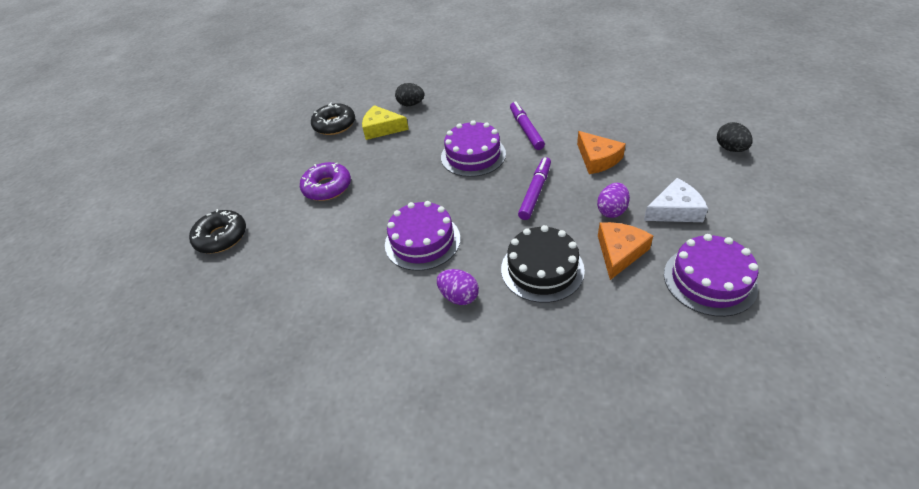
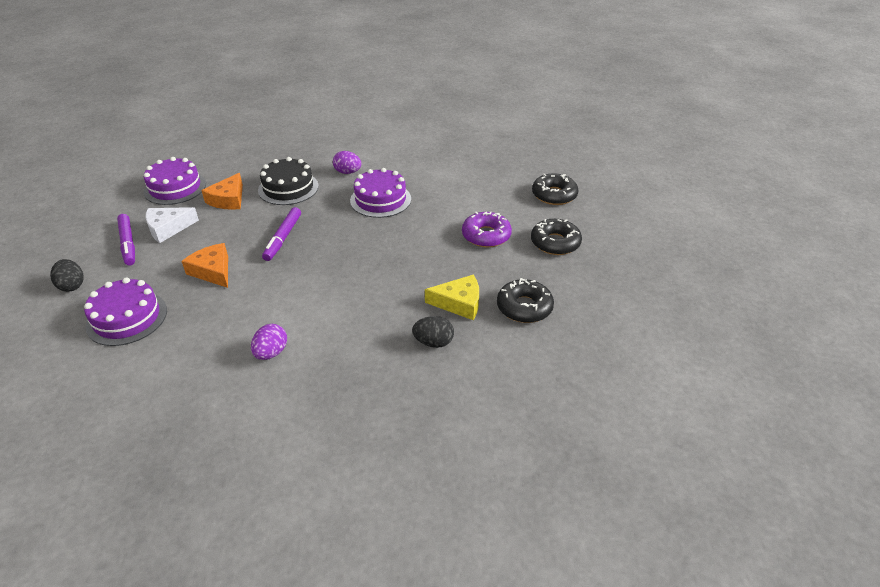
camera: 165 degrees right, 5 degrees down
purple cake [441,120,506,177] -> purple cake moved to [84,278,167,346]
purple marker [510,102,545,150] -> purple marker moved to [117,214,135,266]
purple egg [597,183,630,218] -> purple egg moved to [251,324,287,360]
none -> black donut [531,219,582,255]

